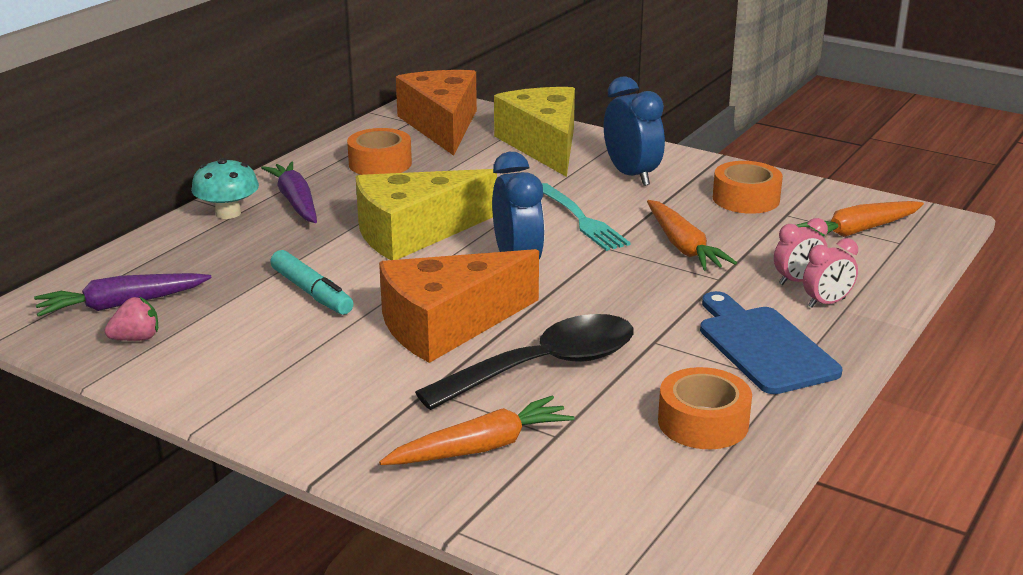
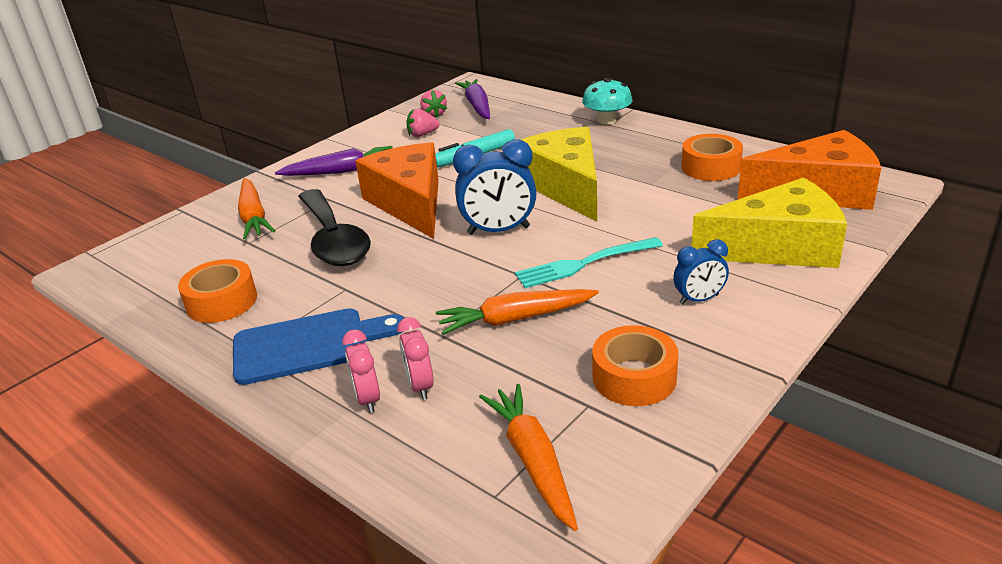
camera: 100 degrees right, 5 degrees up
purple carrot [261,162,317,223] -> purple carrot moved to [275,146,393,176]
blue clock [604,76,665,186] -> blue clock [673,240,729,305], size x0.58
none -> pink strawberry [406,108,439,137]

